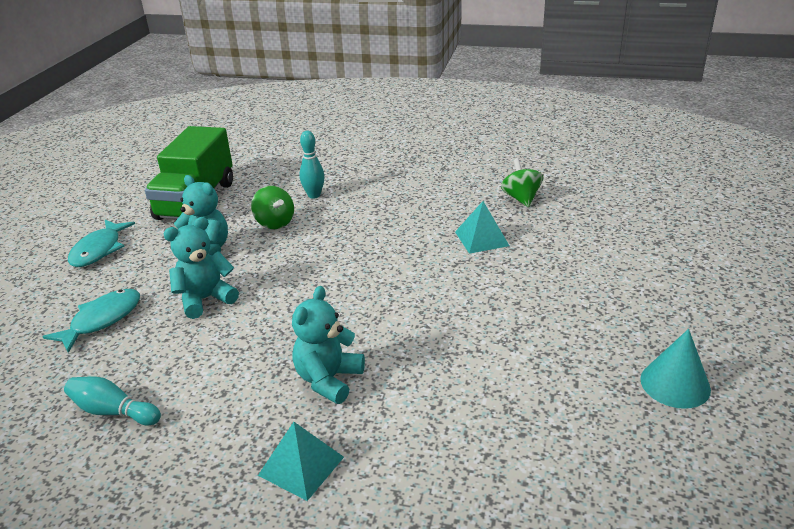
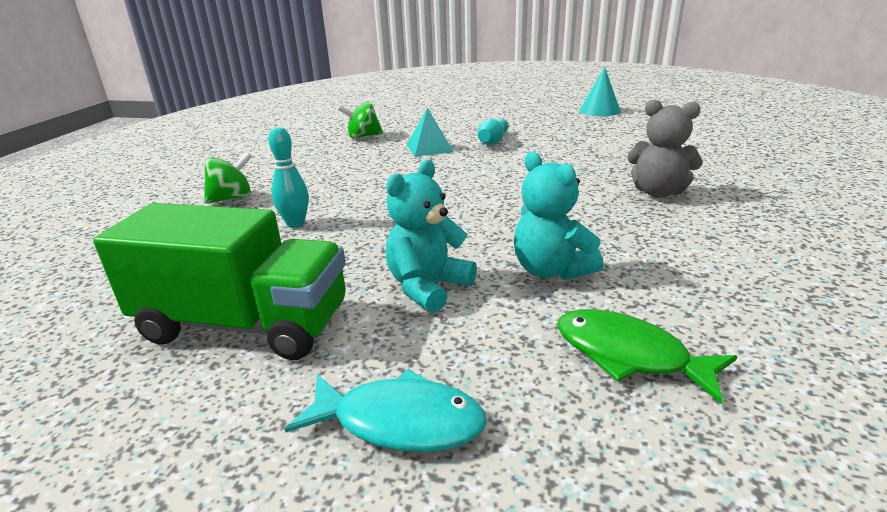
camera: 90 degrees left, 5 degrees down
turquoise fish [42,289,140,353] -> green fish [557,309,738,404]
turquoise bowling pin [64,377,161,425] -> turquoise bowling pin moved to [478,119,509,145]
green spinning top [251,186,294,229] -> green spinning top moved to [204,152,252,204]
turquoise pyramid [258,422,344,501] -> none
turquoise teddy bear [292,286,365,404] -> grey teddy bear [627,99,703,198]

